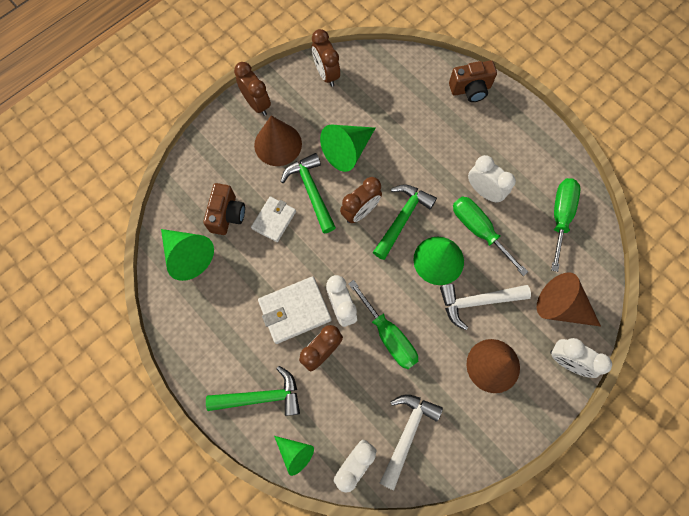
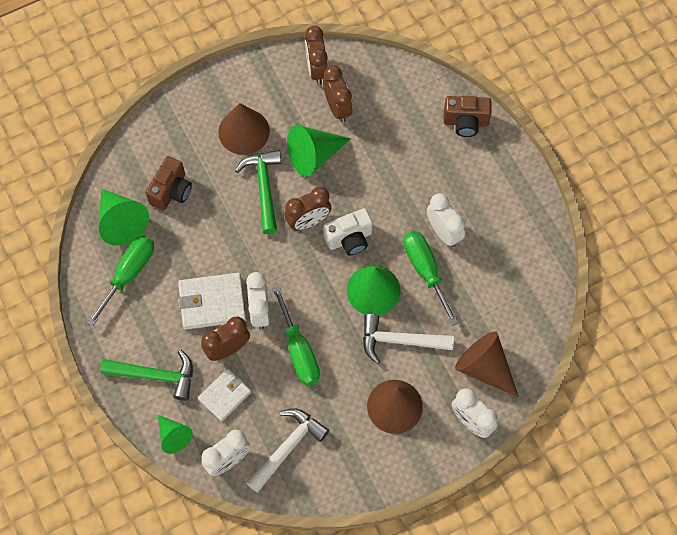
camera: 15 degrees right, 5 degrees down
brown clock [234,62,271,116] -> brown clock moved to [323,65,353,122]
white wallet [251,196,296,242] -> white wallet moved to [198,369,251,422]
green hammer [373,184,437,260] -> white camera [323,208,373,256]
green screwdriver [551,178,581,272] -> green screwdriver moved to [87,236,154,327]

